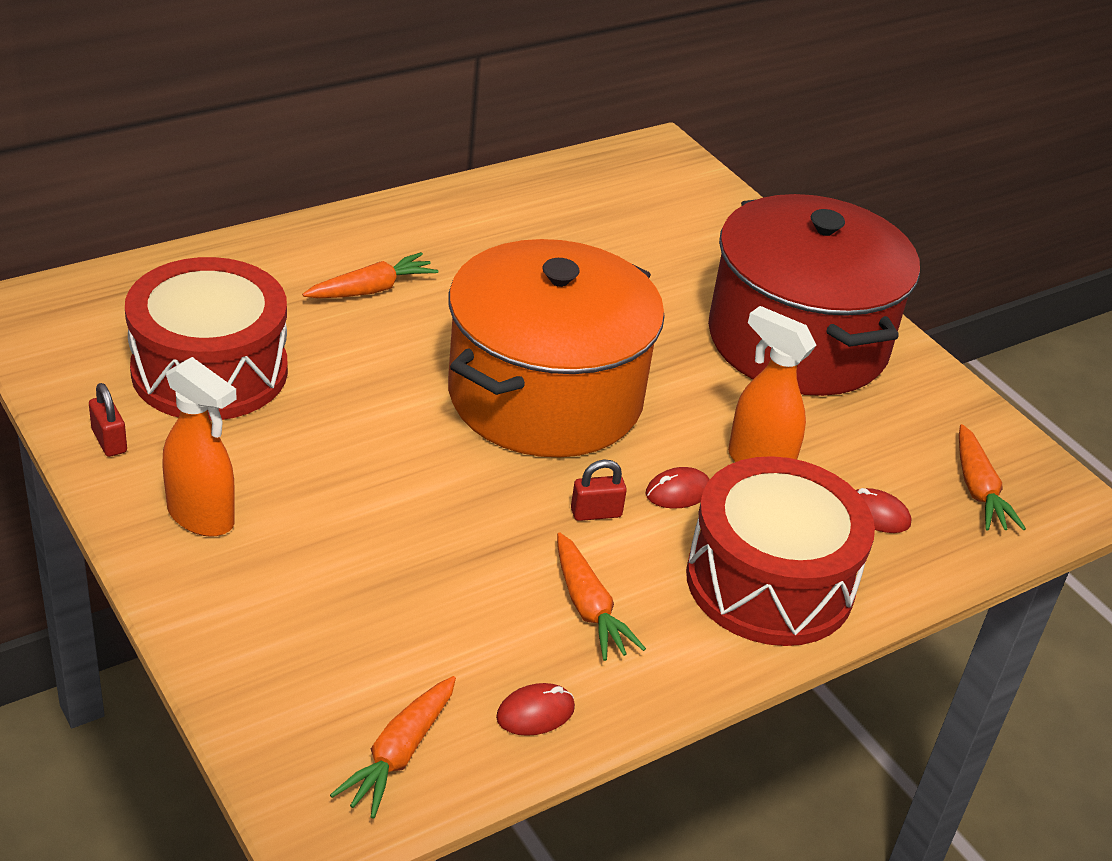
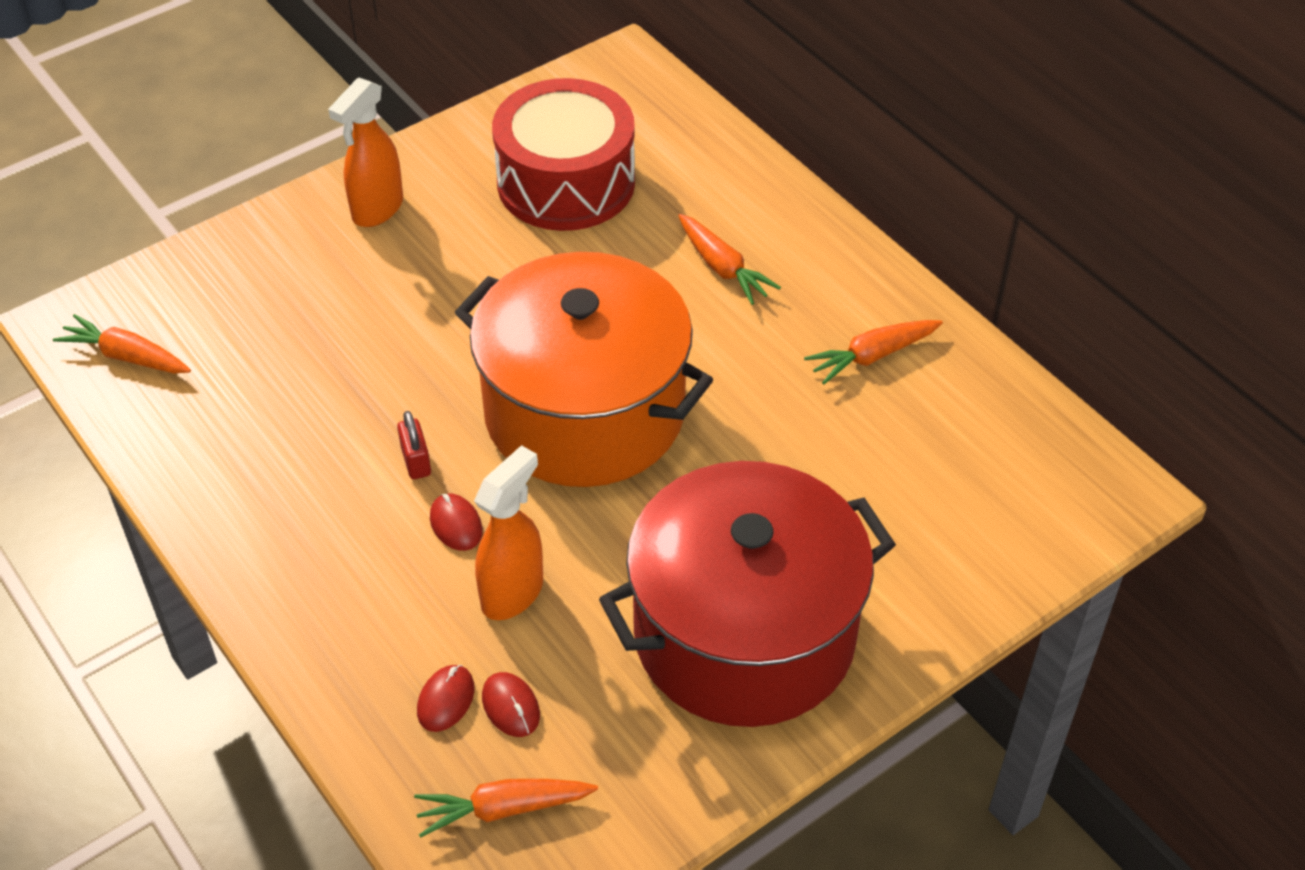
camera: 90 degrees right, 10 degrees up
red padlock [89,383,127,457] -> none
red mouse [496,683,575,736] -> red mouse moved to [482,672,540,737]
orange carrot [557,532,646,661] -> orange carrot moved to [804,320,943,384]
red drum [686,456,875,646] -> none

